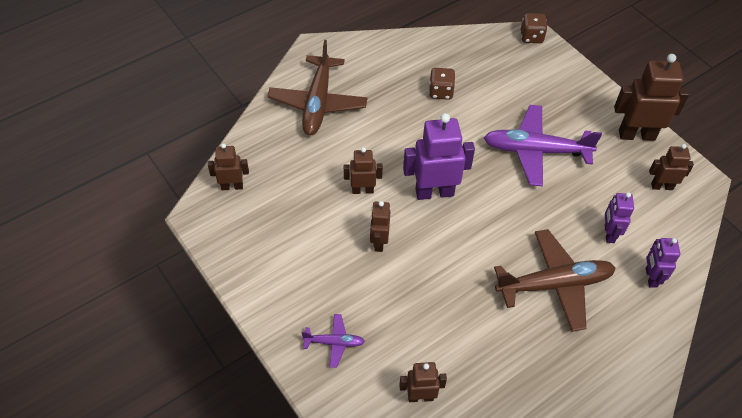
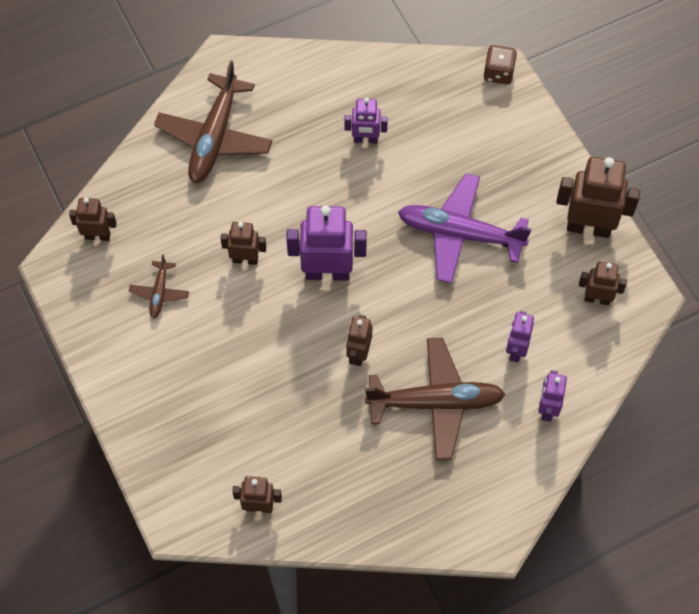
camera: 10 degrees right, 10 degrees up
purple plane [301,314,365,368] -> none
brown robot [370,201,390,252] -> brown robot moved to [346,315,372,366]
brown dice [429,68,455,100] -> purple robot [344,97,388,144]
none -> brown plane [129,254,189,319]

